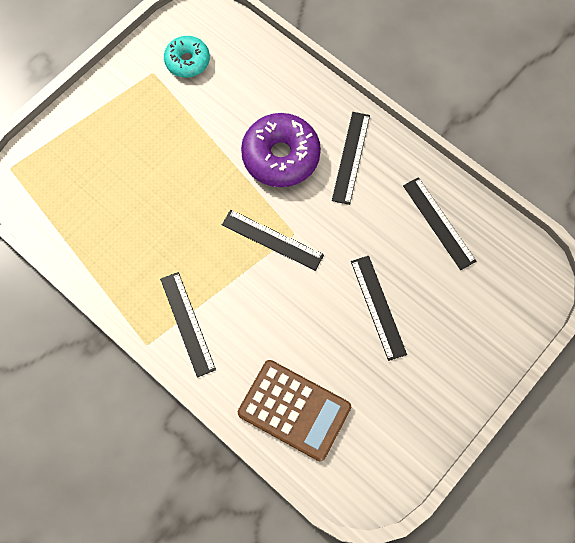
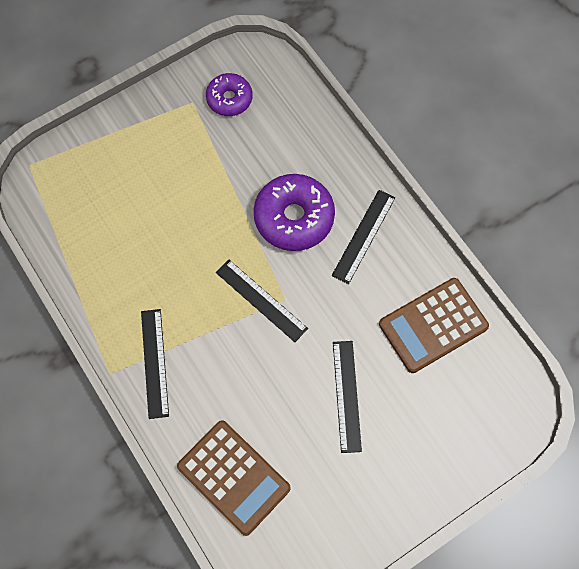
camera: 15 degrees right, 0 degrees up
turquoise donut [164,36,210,78] -> purple donut [206,73,253,116]
black ruler [403,177,476,270] -> brown calculator [379,278,489,373]

